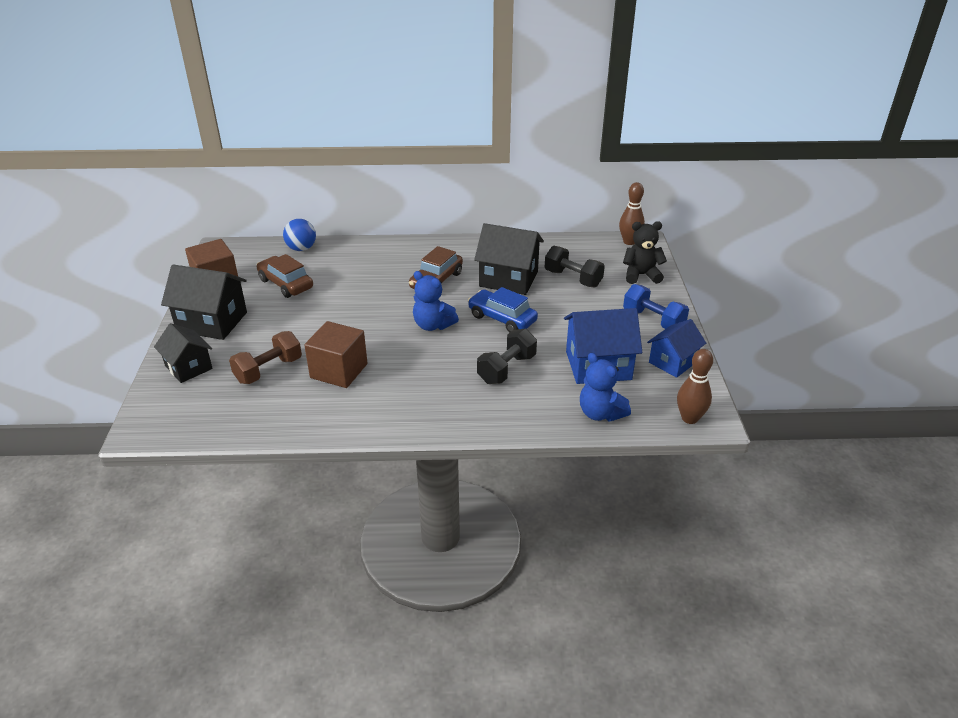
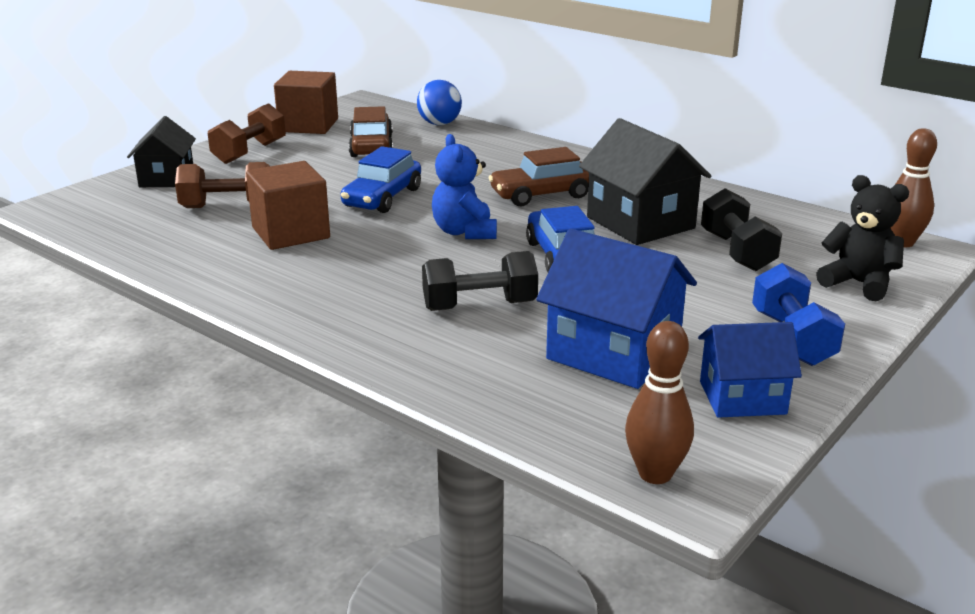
camera: 40 degrees right, 10 degrees down
black house [161,264,247,340] -> brown dumbbell [208,103,286,164]
blue teddy bear [580,353,631,421] -> none
none -> blue car [341,146,421,213]

